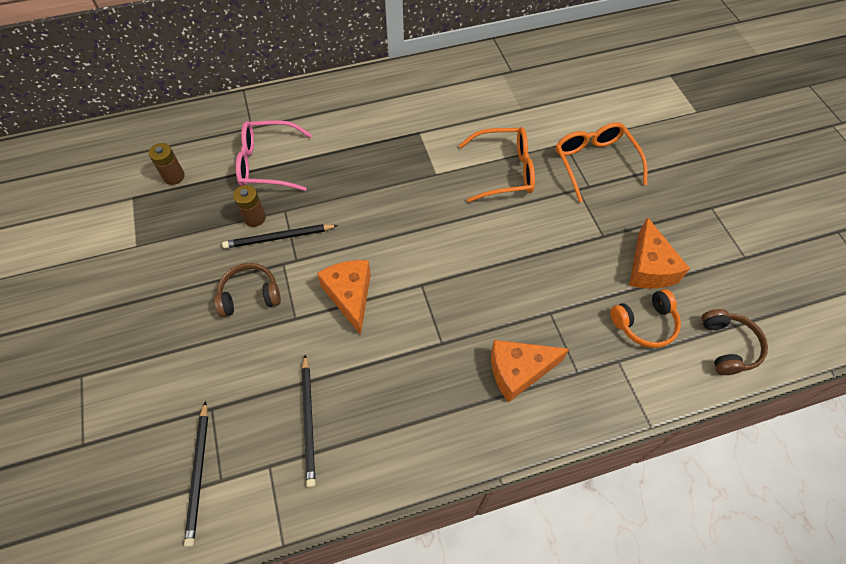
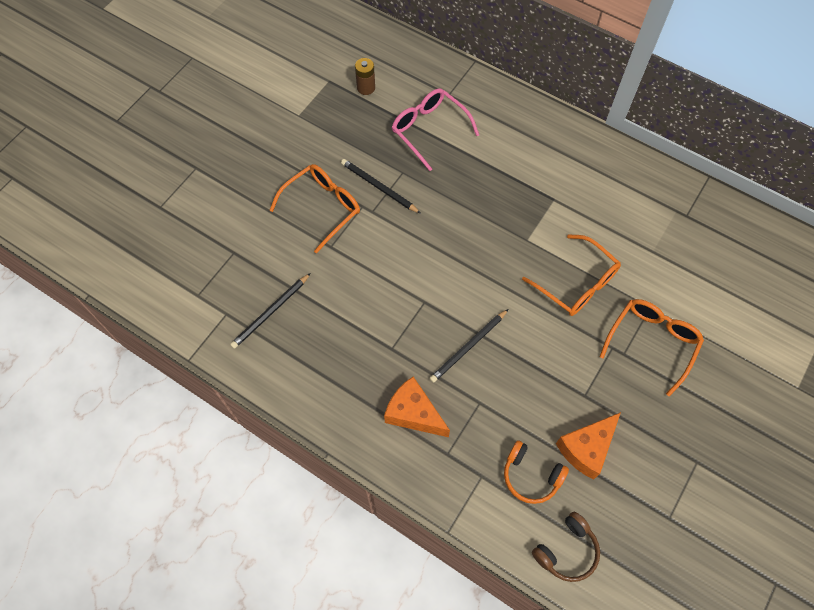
camera: 50 degrees right, 5 degrees up
black pencil [184,401,208,547] -> black pencil moved to [429,309,508,383]
brown headphones [214,263,281,317] -> orange glasses [269,164,360,254]
brown battery [233,185,266,227] -> none
orange cheese [317,260,371,335] -> none

